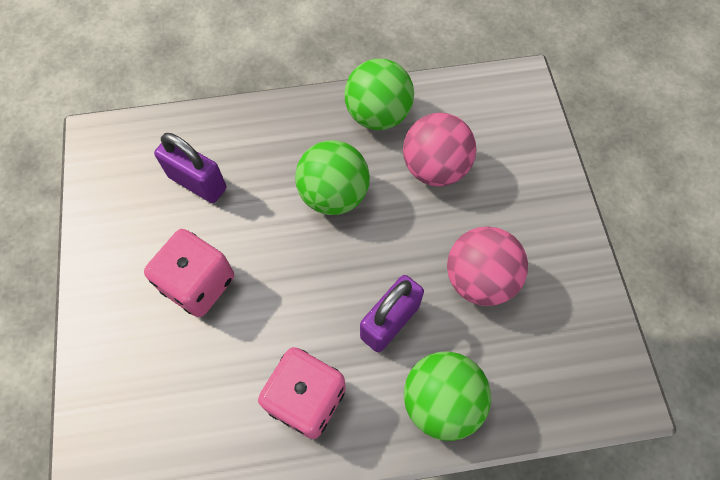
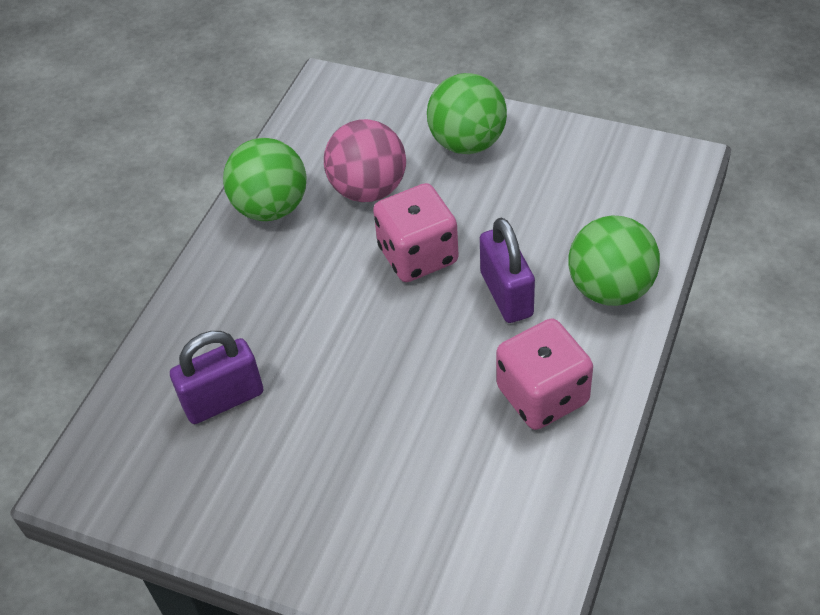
camera: 55 degrees left, 15 degrees down
pink dice [144,229,234,317] -> pink dice moved to [373,183,459,282]
green ball [295,140,370,215] -> green ball moved to [427,73,507,154]
pink ball [447,226,528,306] -> none

